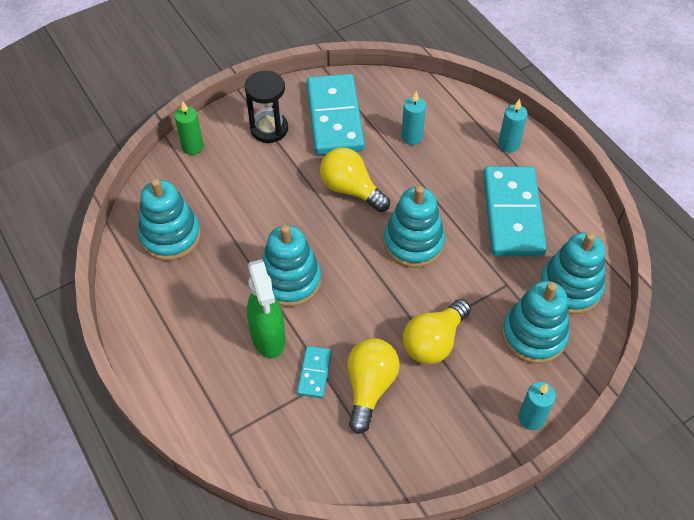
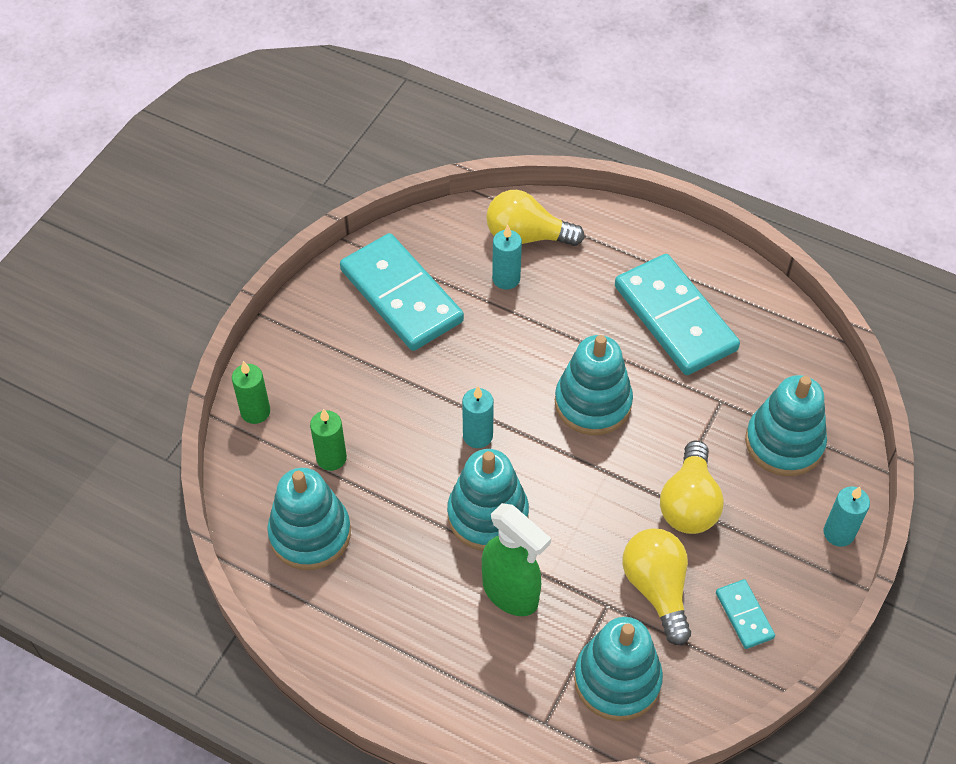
camera: 30 degrees left, 0 degrees up
black hourglass [245,71,288,143] -> none
turquoise domino [297,346,332,398] -> turquoise domino moved to [716,579,775,649]
yellow light bulb [320,147,390,212] -> yellow light bulb moved to [486,190,585,246]
turquoise candle [498,99,528,153] -> turquoise candle moved to [462,386,494,448]
turquoise stacking toy [539,232,605,314] -> turquoise stacking toy moved to [574,617,663,721]
none -> green candle [310,409,347,471]

